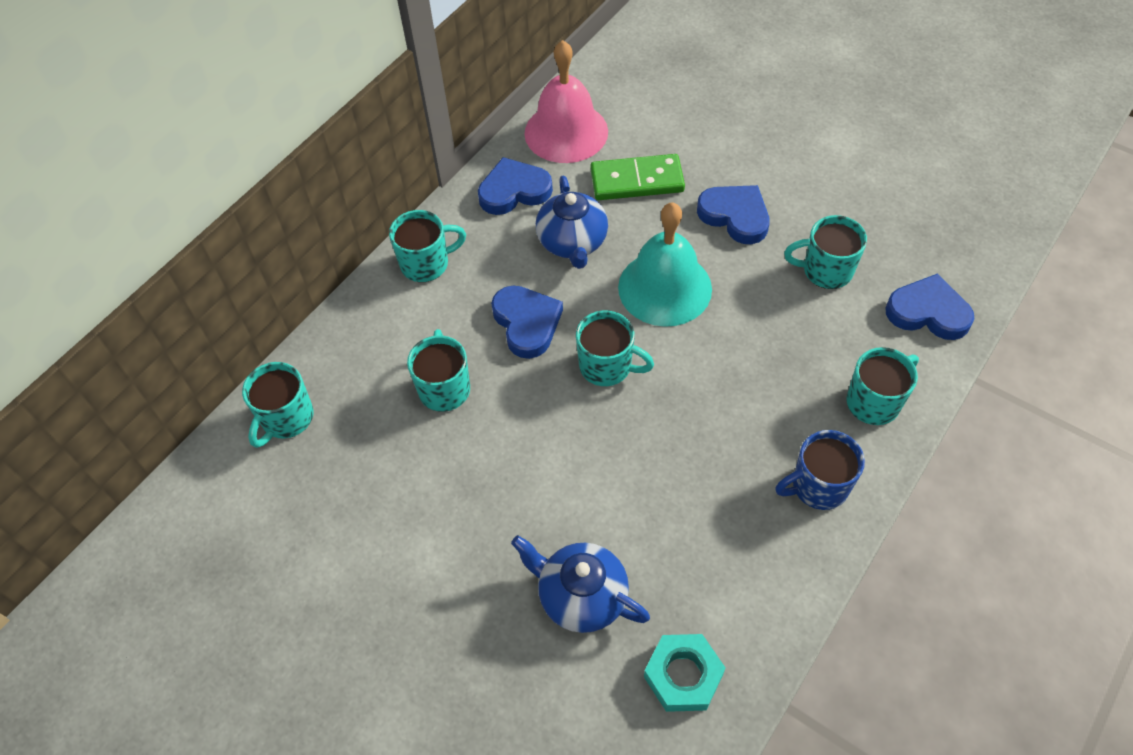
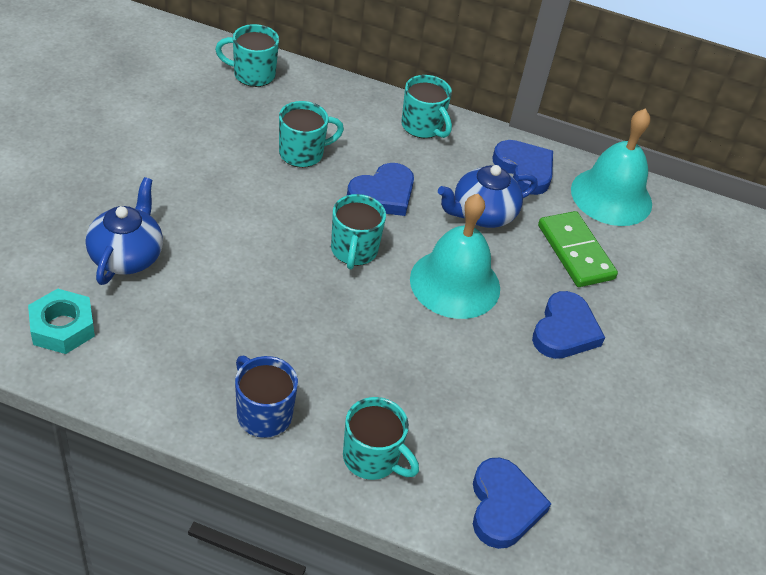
camera: 65 degrees right, 10 degrees down
pink bell [525,40,608,163] -> turquoise bell [571,109,652,226]
turquoise mug [784,215,867,289] -> none

